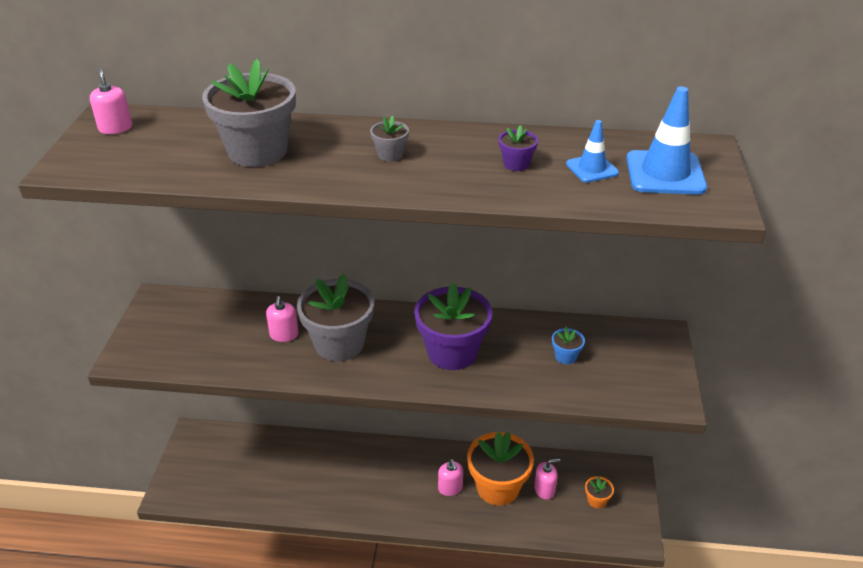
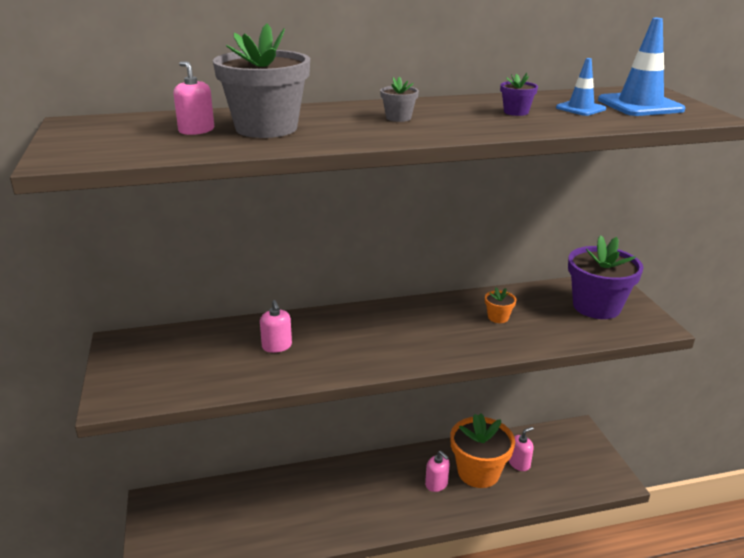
camera: 20 degrees left, 10 degrees down
pink soap dispenser [90,68,132,134] -> pink soap dispenser moved to [173,62,214,135]
grey flower pot [297,274,374,361] -> none
purple flower pot [414,282,492,370] -> purple flower pot moved to [568,235,644,319]
blue flower pot [552,327,585,364] -> none
orange flower pot [585,476,614,509] -> orange flower pot moved to [485,288,516,323]

